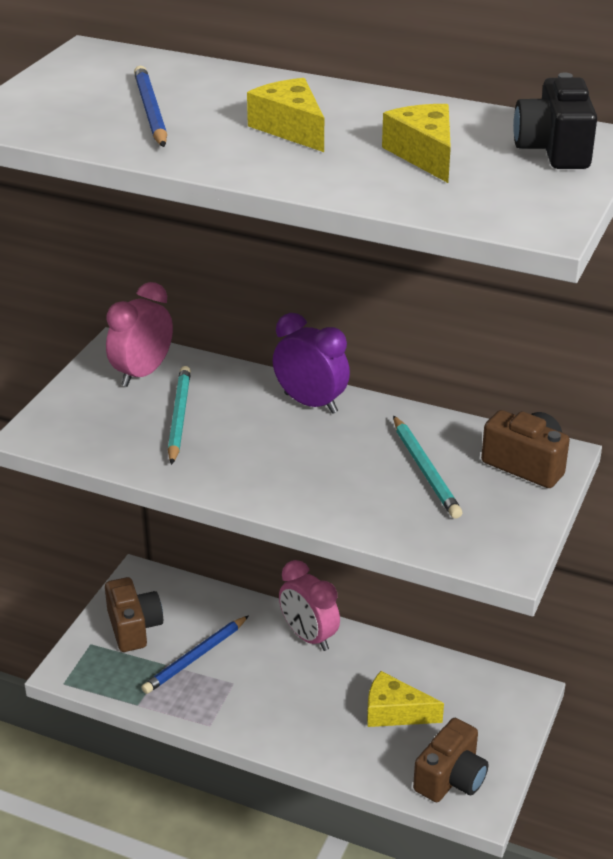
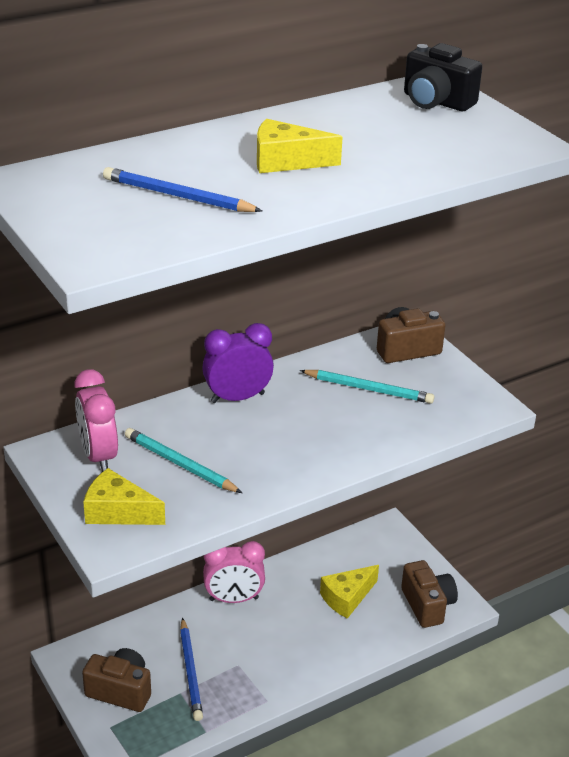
camera: 55 degrees left, 0 degrees up
yellow cheese [382,104,451,183] -> yellow cheese moved to [83,468,165,525]

